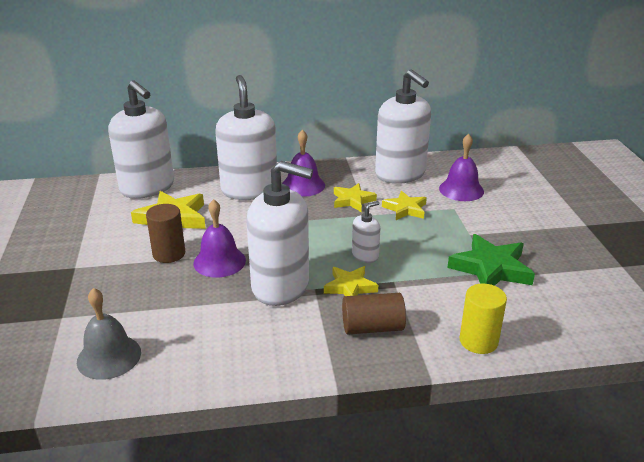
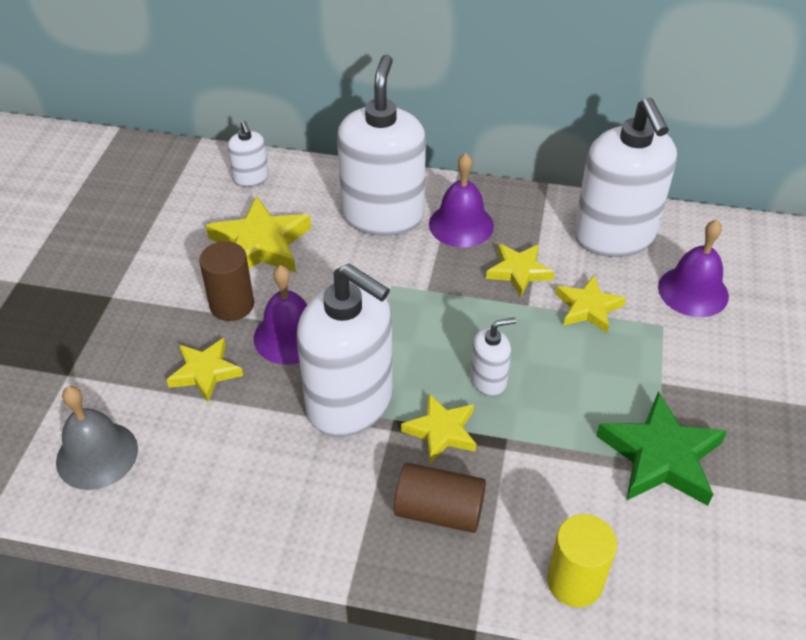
camera: 20 degrees right, 15 degrees up
white soap dispenser [108,80,174,199] -> white soap dispenser [228,120,269,187], size x0.46
none -> yellow star [167,338,243,402]

